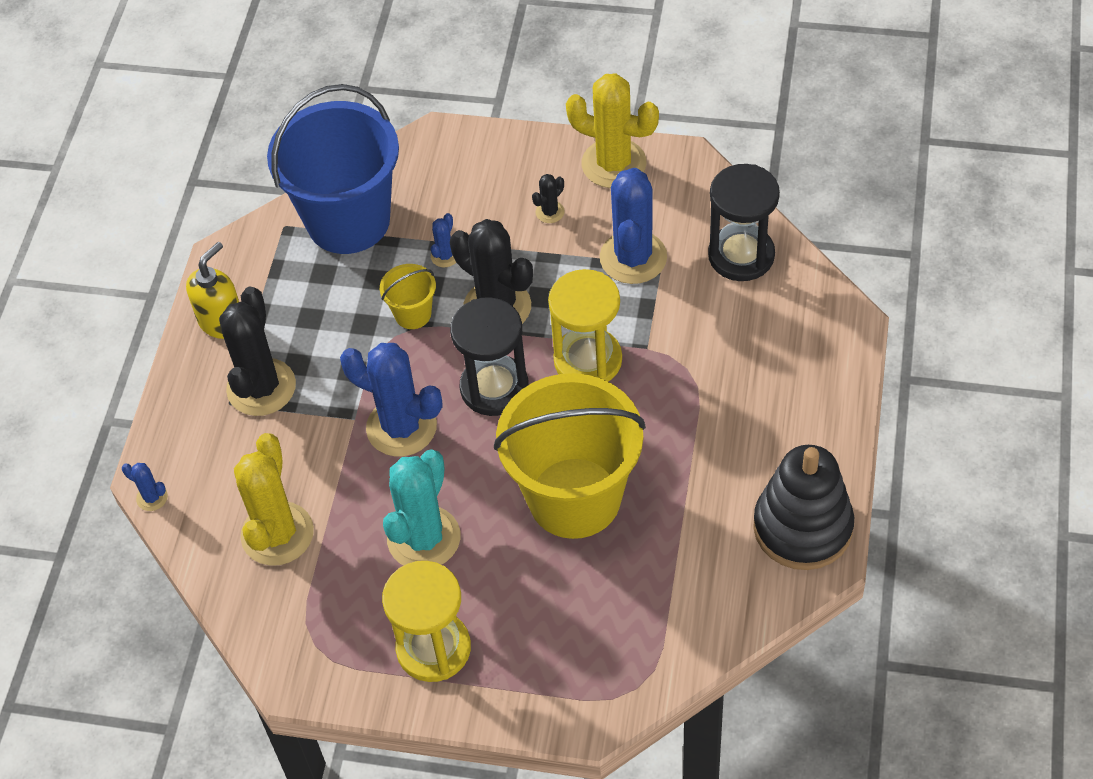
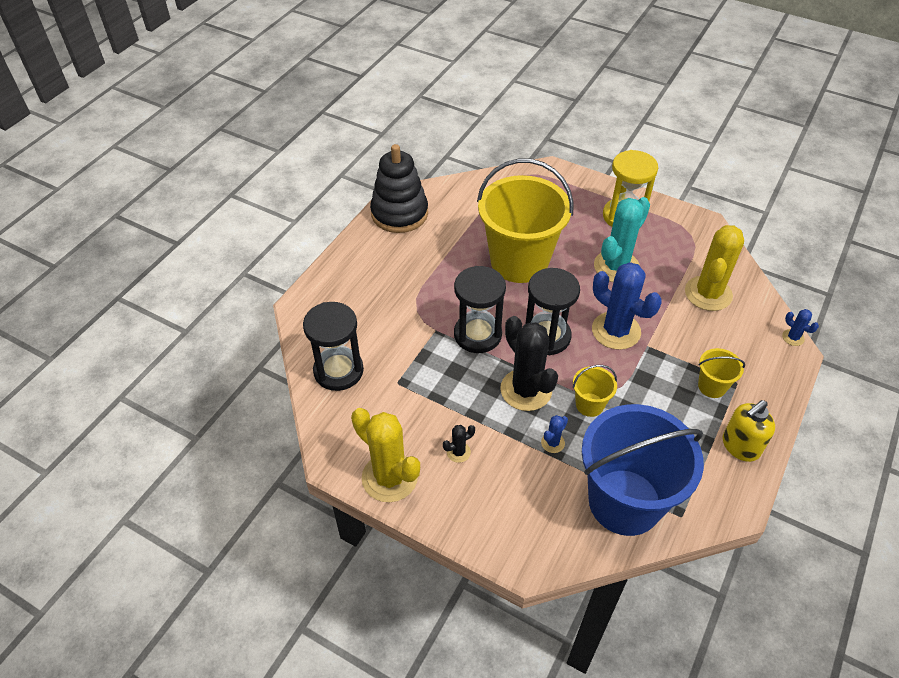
camera: 165 degrees left, 5 degrees down
black cactus [219,287,296,416] -> yellow bucket [698,348,745,398]
yellow hourglass [548,269,622,382] -> black hourglass [454,266,506,353]
blue cactus [600,168,667,284] -> none

